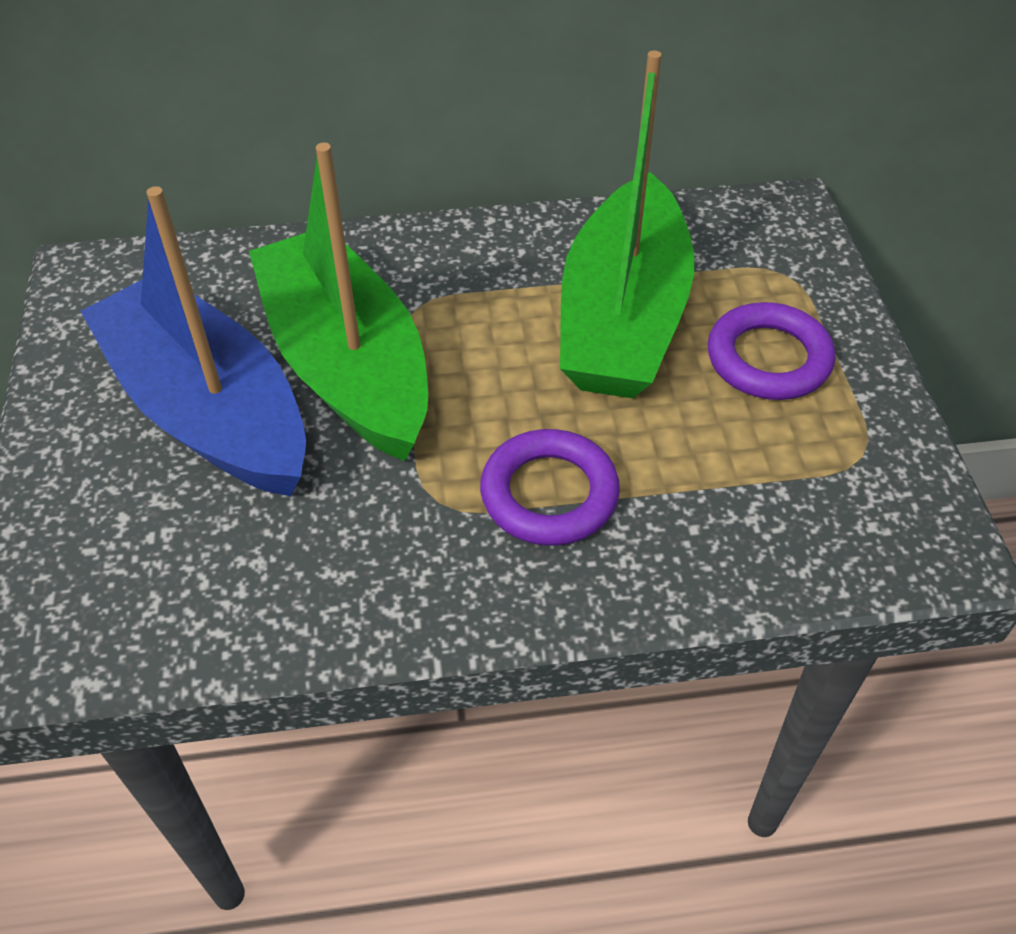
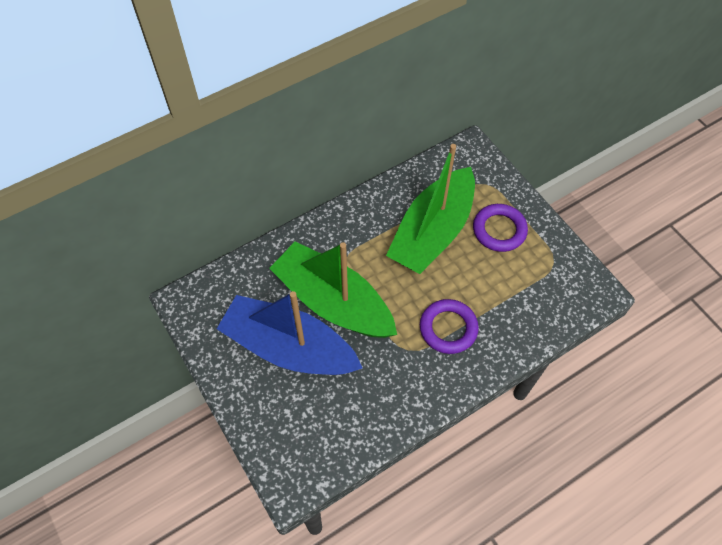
camera: 25 degrees left, 10 degrees up
green boat [560,50,694,398] -> green boat turned 45 degrees clockwise [386,144,475,274]

